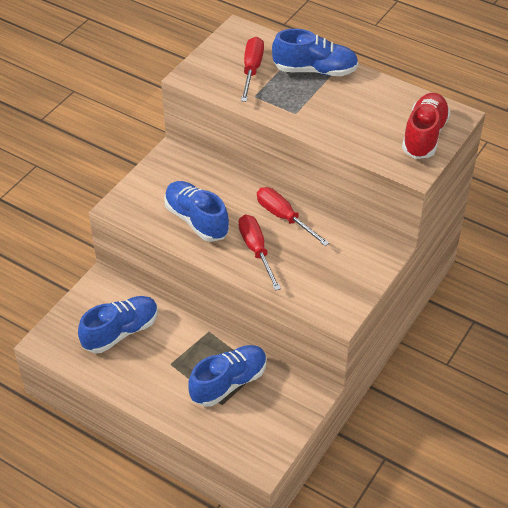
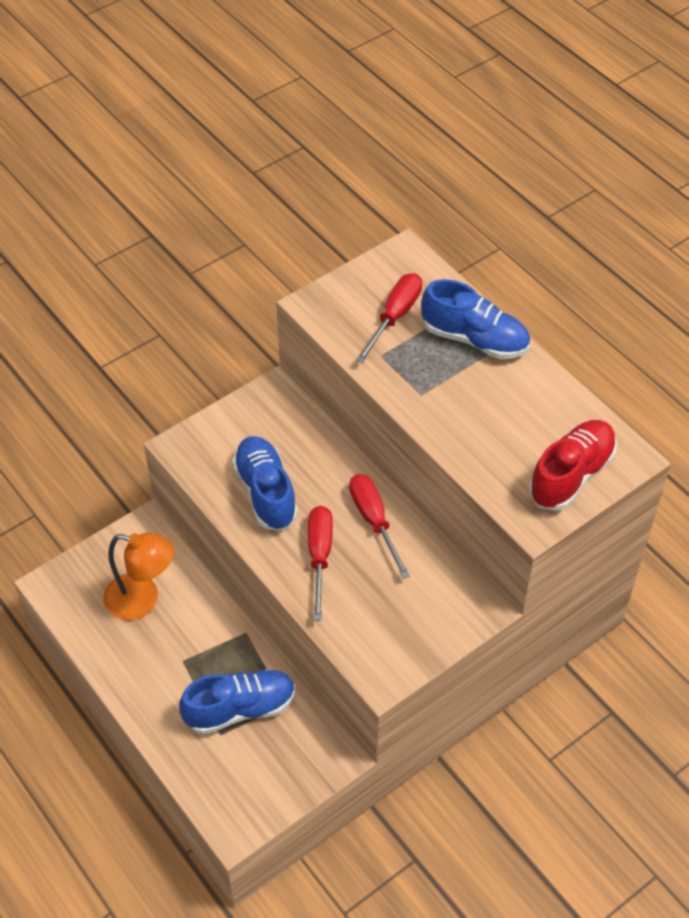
camera: 20 degrees right, 5 degrees up
blue shoe [78,296,158,353] -> orange lamp [104,533,174,620]

